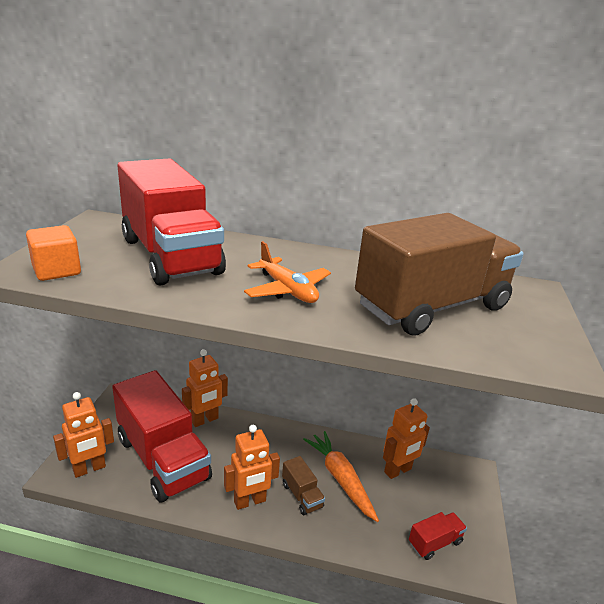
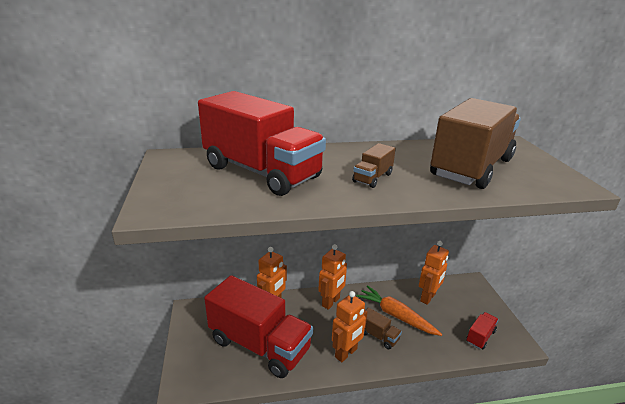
camera: 20 degrees left, 0 degrees up
orange cube [26,225,81,281] -> none
orange robot [53,392,114,478] -> orange robot moved to [318,244,347,310]
orange plane [244,241,331,303] -> brown truck [352,143,396,188]

